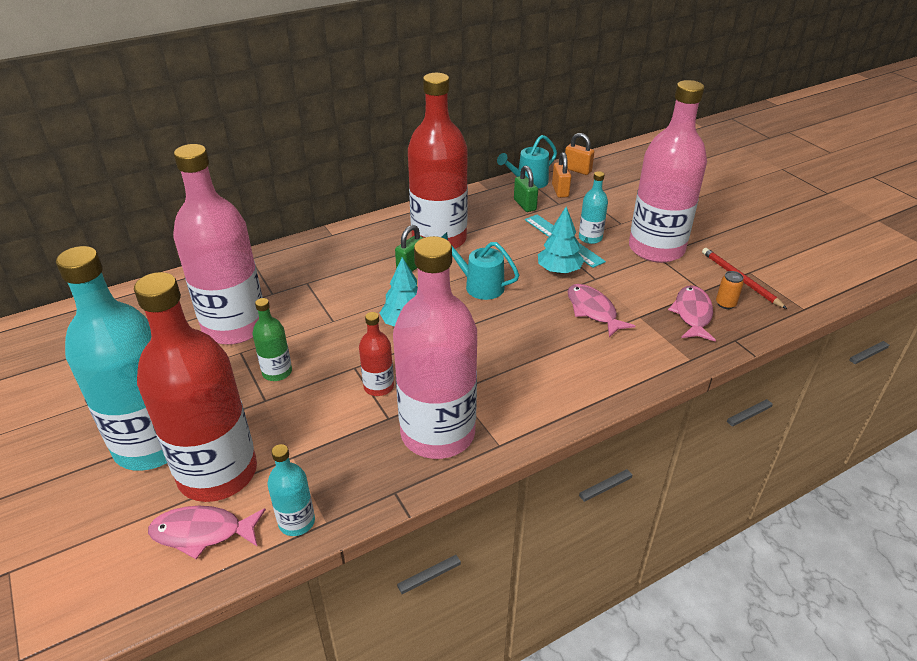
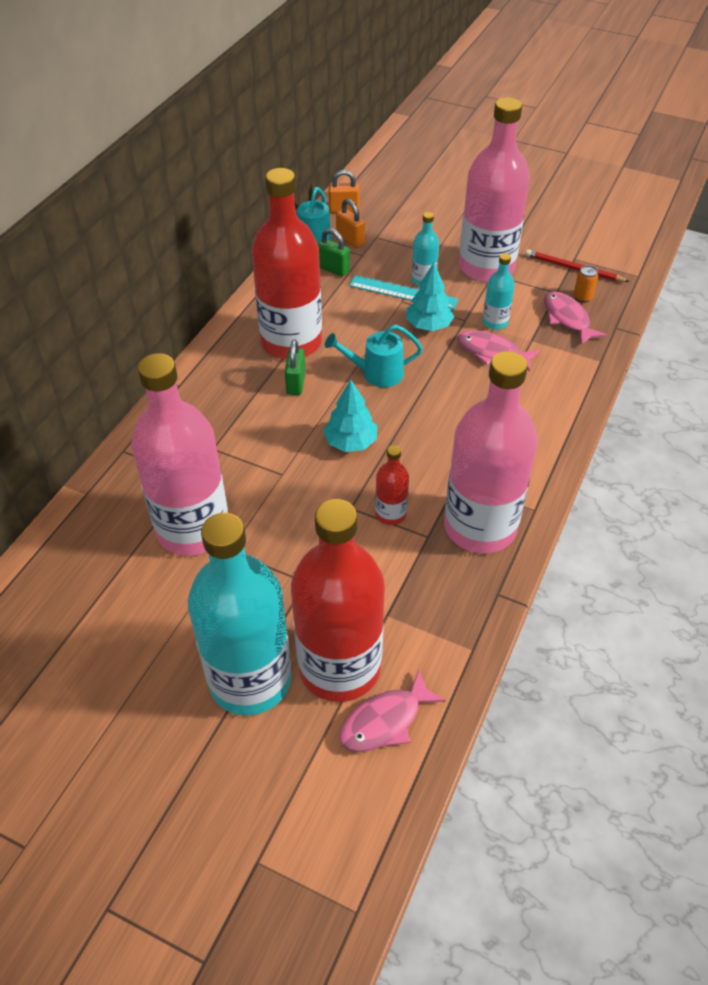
camera: 35 degrees left, 10 degrees up
green bottle [252,298,292,381] -> none
turquoise bottle [267,444,315,536] -> turquoise bottle moved to [482,253,515,330]

